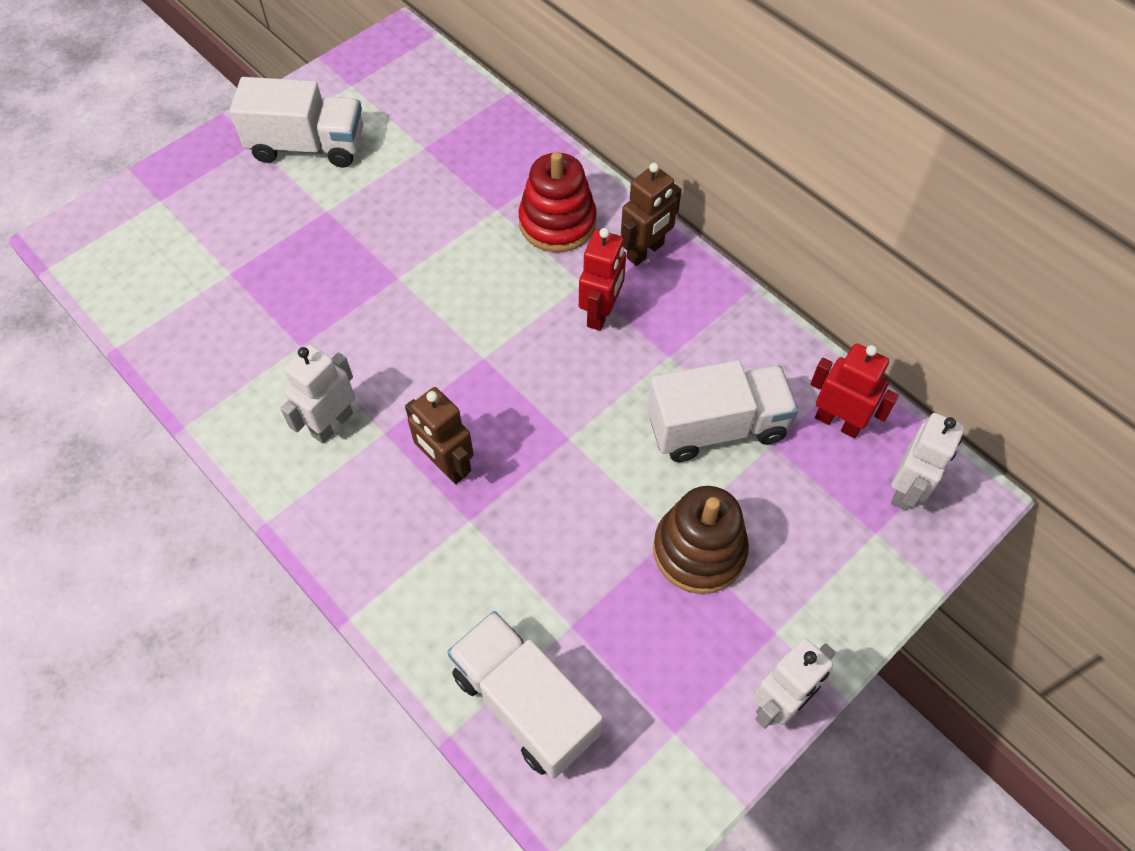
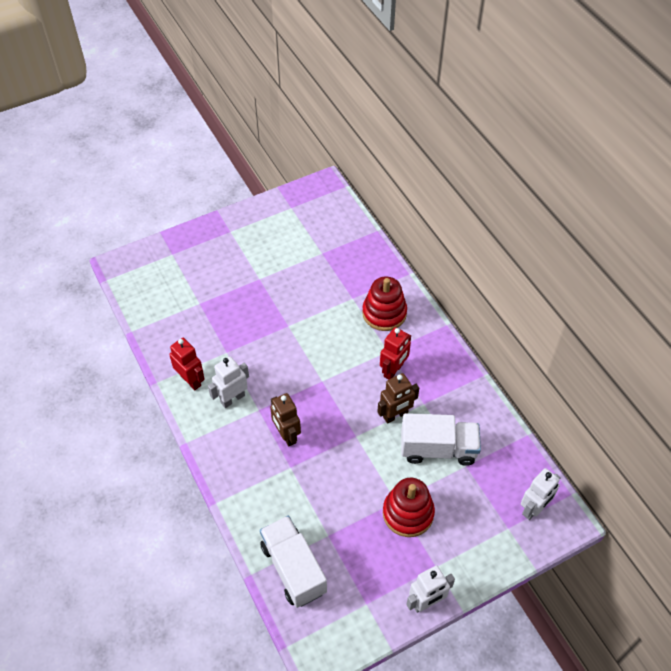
camera: 15 degrees right, 5 degrees down
white truck [230,77,363,168] -> none
brown robot [621,163,682,266] -> brown robot moved to [377,373,419,424]
brown stacking toy [653,486,749,594] -> red stacking toy [383,478,435,537]
red robot [810,343,899,438] -> red robot moved to [169,338,205,390]

